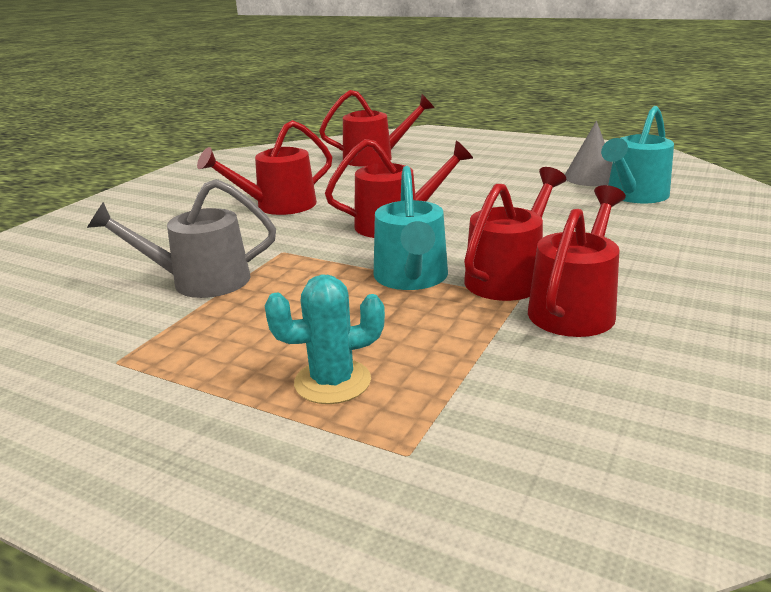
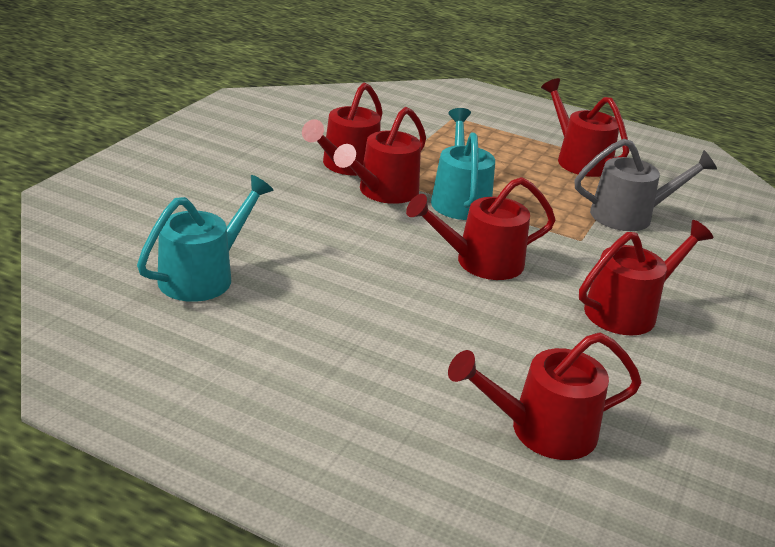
camera: 175 degrees right, 5 degrees up
turquoise cactus [265,274,385,404] -> none
grey cone [565,121,612,186] -> none
none -> red watering can [541,78,629,177]

